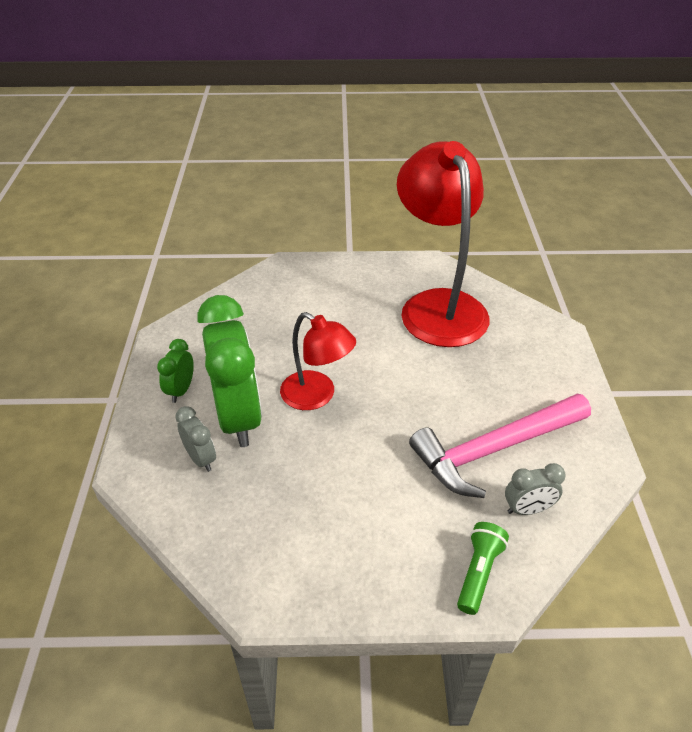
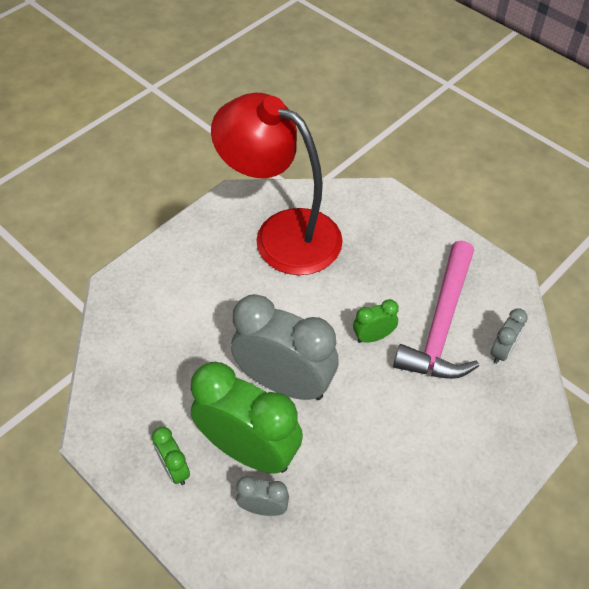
camera: 45 degrees left, 10 degrees up
red lamp [280,312,356,410] -> grey clock [231,294,338,400]
green flashlight [457,522,509,615] -> none
none -> green clock [353,299,399,343]

